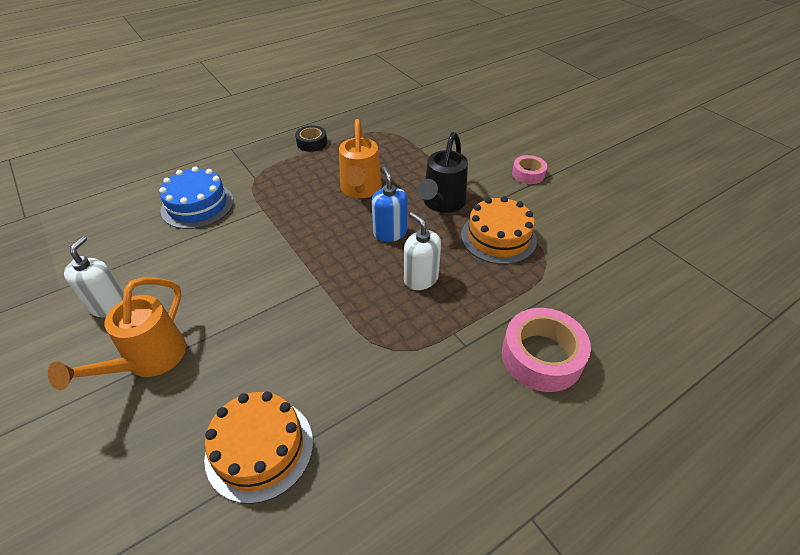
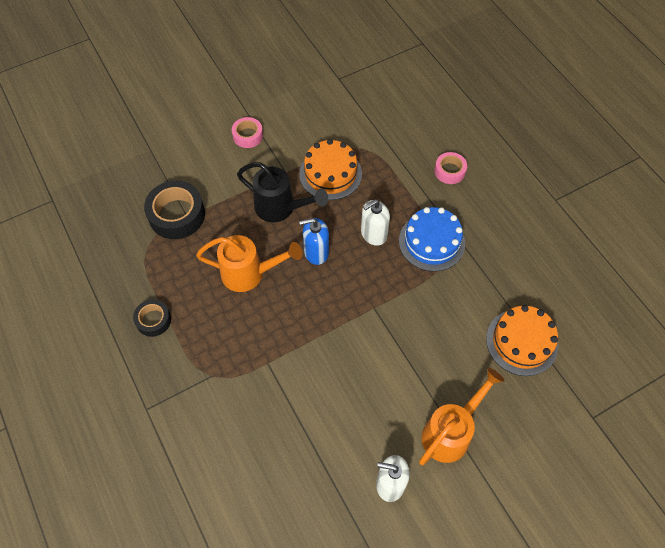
camera: 85 degrees left, 15 degrees up
orange watering can [48,277,186,390] -> orange watering can turned 75 degrees counterclockwise [419,368,505,465]
blue cake [159,166,234,229] -> blue cake moved to [399,207,465,272]
pink tape [502,308,591,392] -> pink tape [434,152,467,184], size x0.57
none -> black tape [144,181,205,239]

